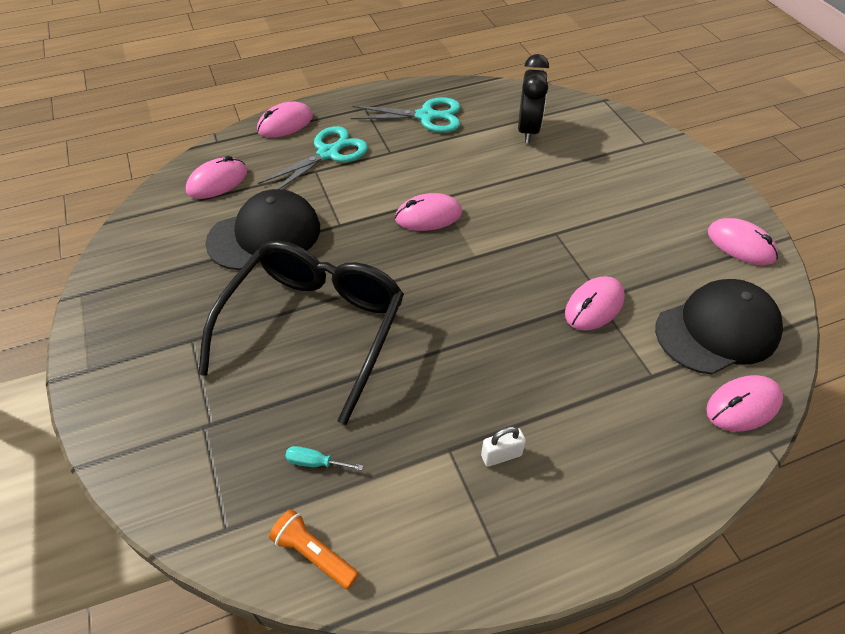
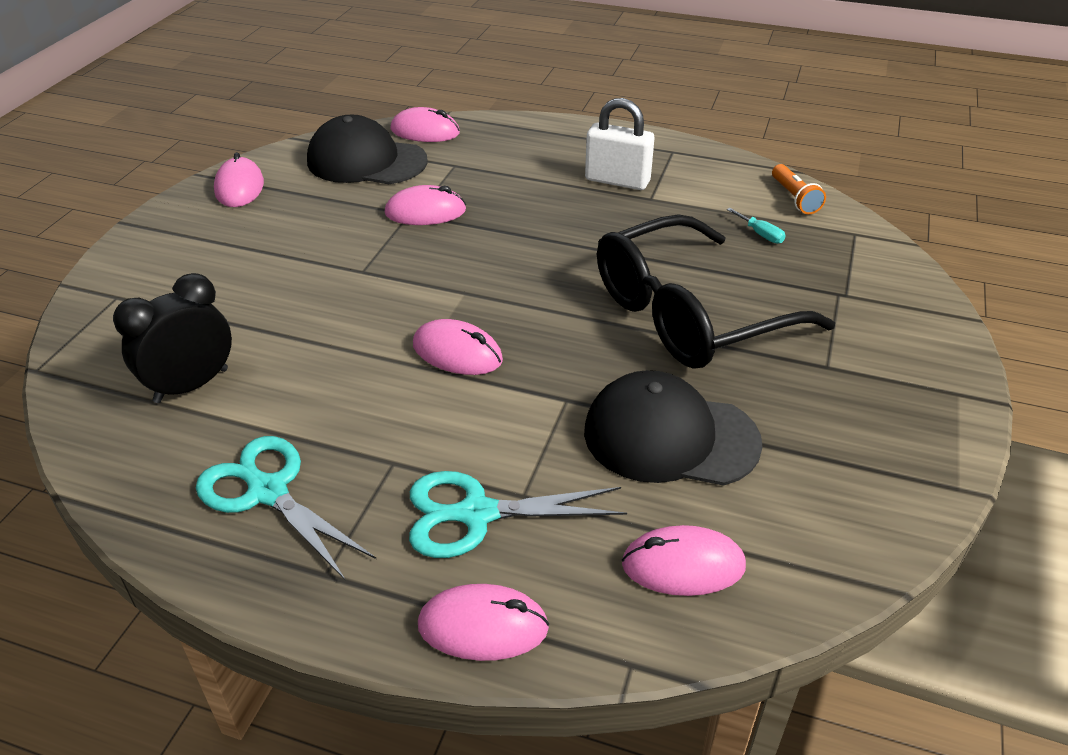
camera: 140 degrees left, 10 degrees down
white padlock [481,426,526,467] -> white padlock [585,98,655,190], size x1.85

